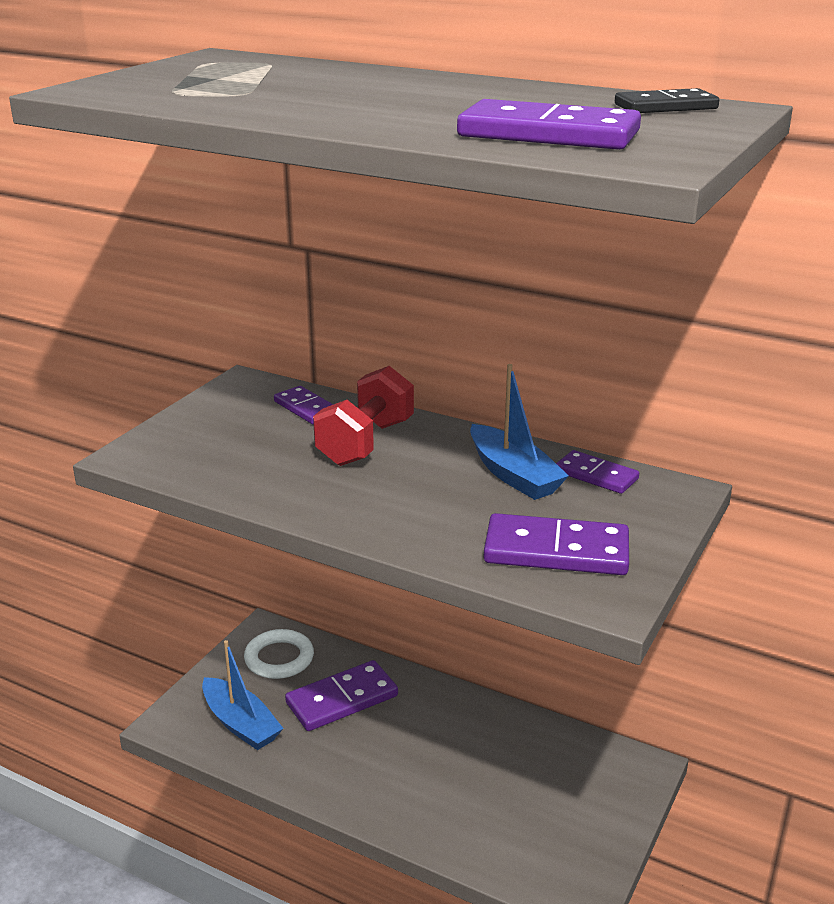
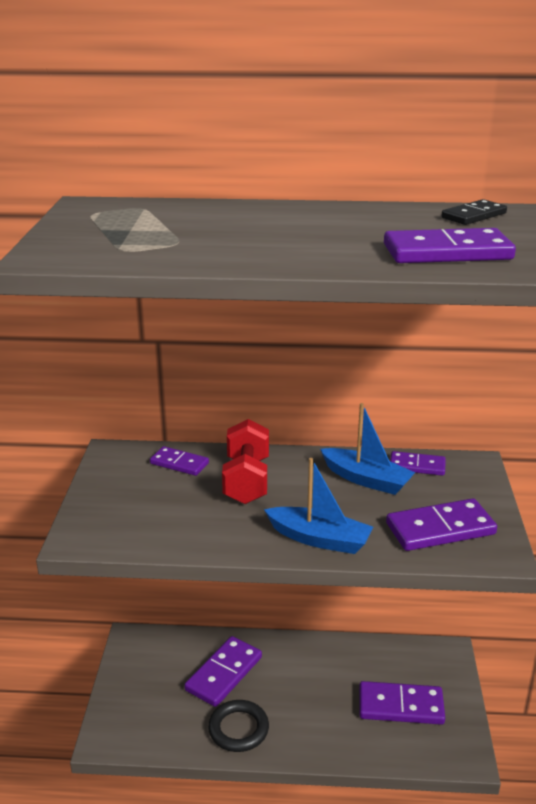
camera: 25 degrees left, 0 degrees up
blue boat [202,640,284,750] -> blue boat moved to [264,458,373,554]
white ring [244,629,314,679] -> none
none -> black ring [208,700,269,752]
none -> purple domino [359,681,445,725]

